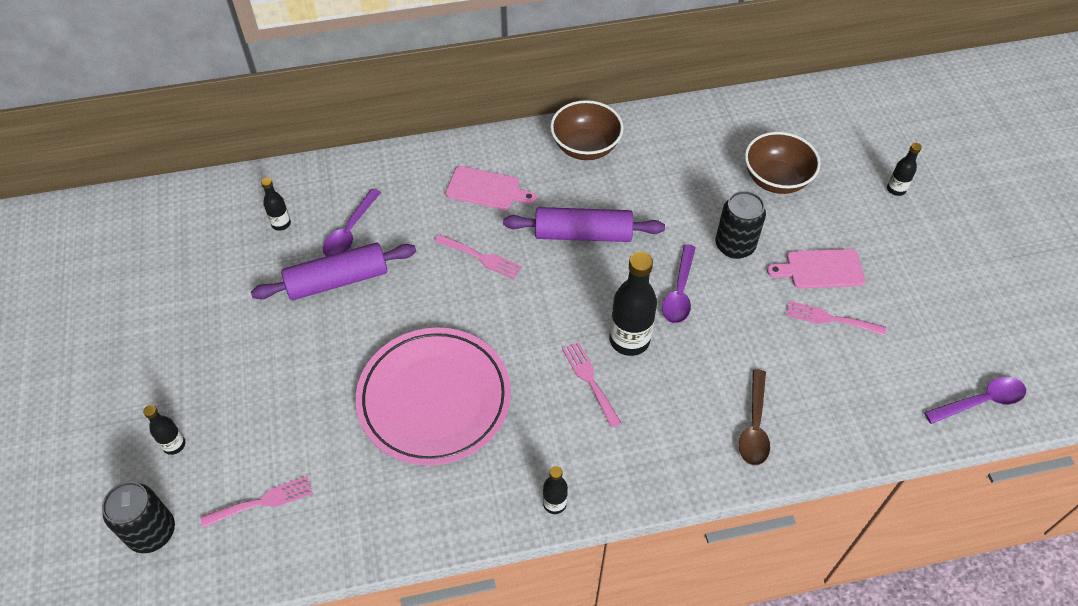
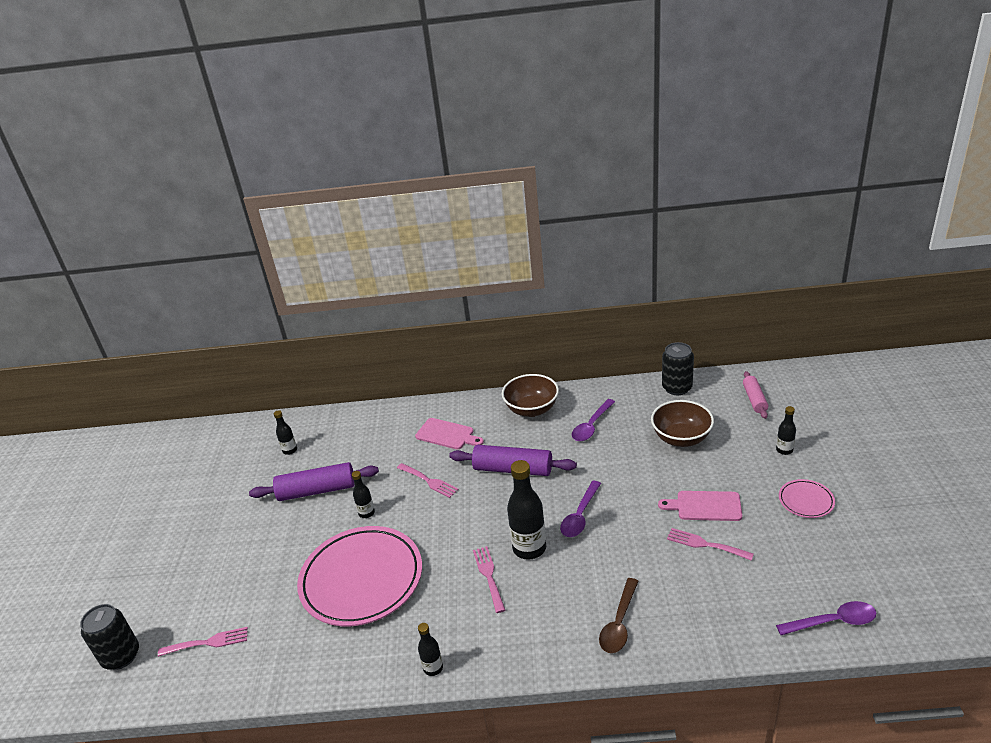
camera: 15 degrees right, 20 degrees down
black bottle [143,405,185,455] -> black bottle moved to [352,471,375,518]
purple spoon [323,189,381,256] -> purple spoon moved to [572,399,615,441]
black can [716,191,766,259] -> black can moved to [662,342,694,395]
none -> pink rolling pin [743,371,768,419]
none -> pink plate [779,479,835,518]

